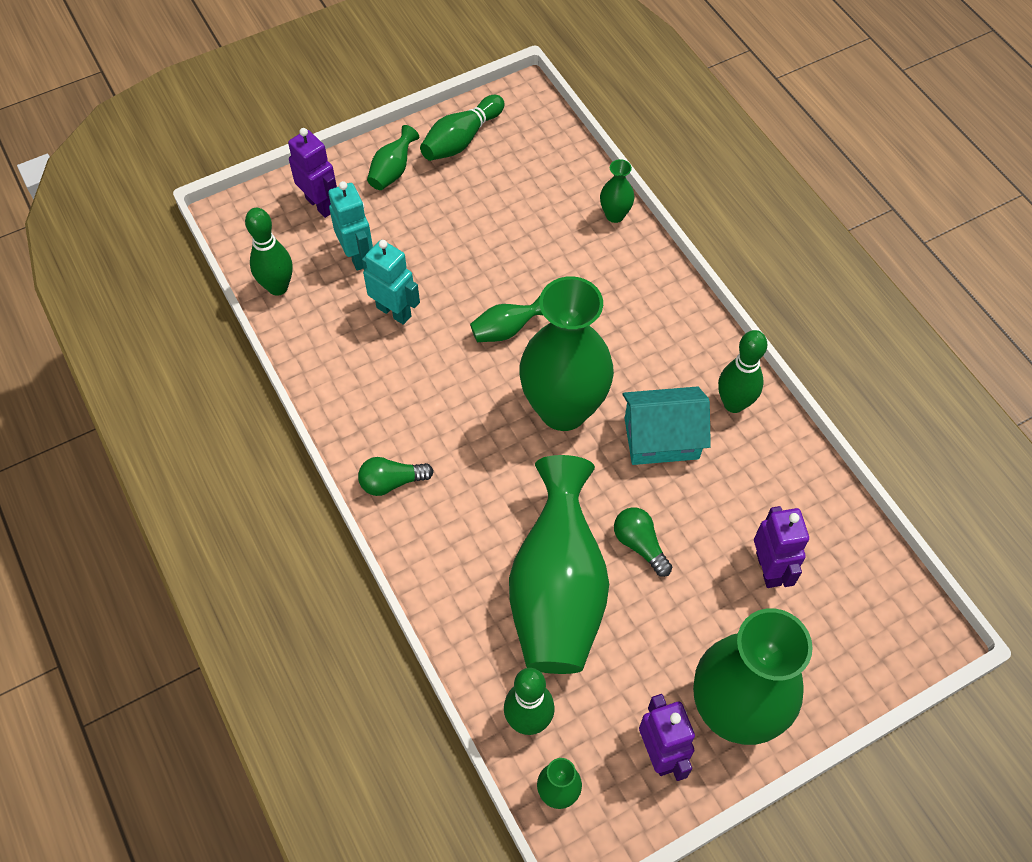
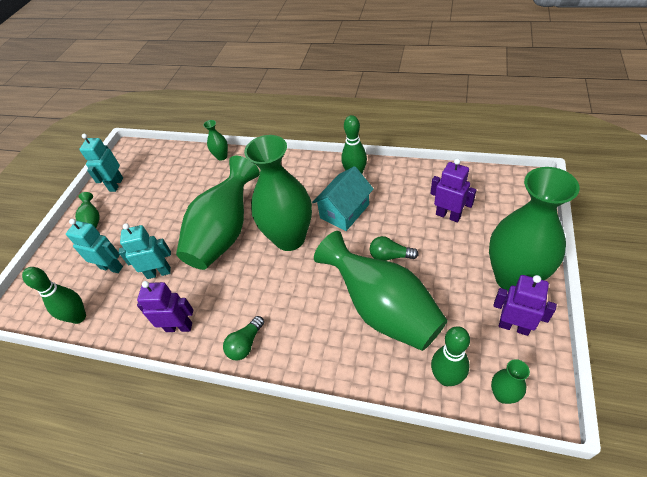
camera: 40 degrees left, 10 degrees down
purple robot [288,128,337,218] -> purple robot moved to [137,281,193,332]
green bowling pin [420,95,505,161] -> turquoise robot [79,134,123,192]
green vase [470,296,544,342] -> green vase [176,156,260,270], size x2.40

